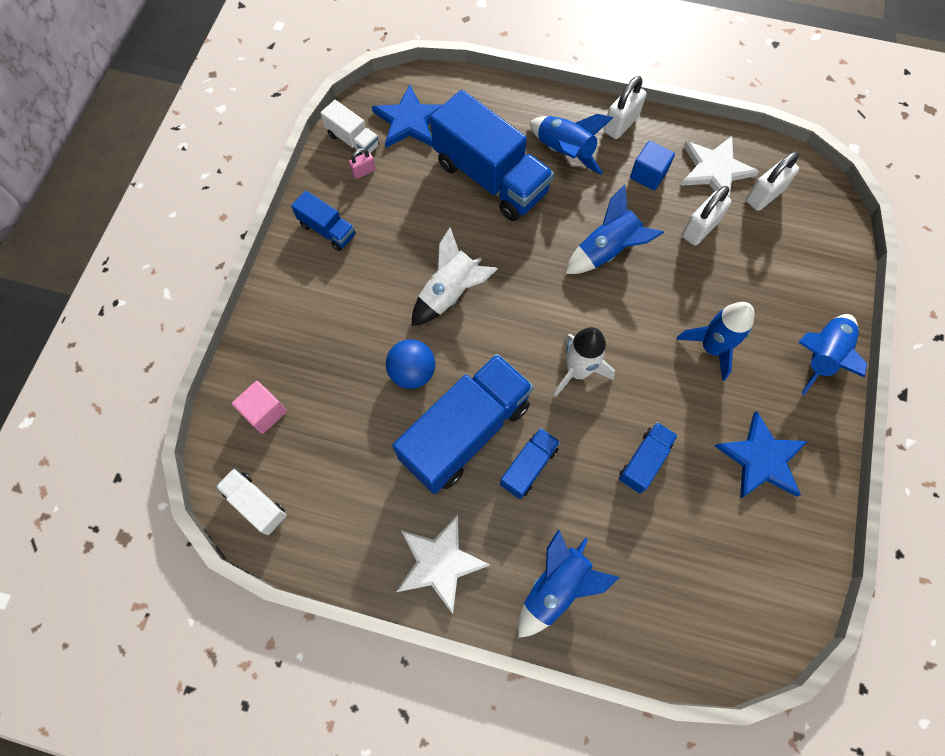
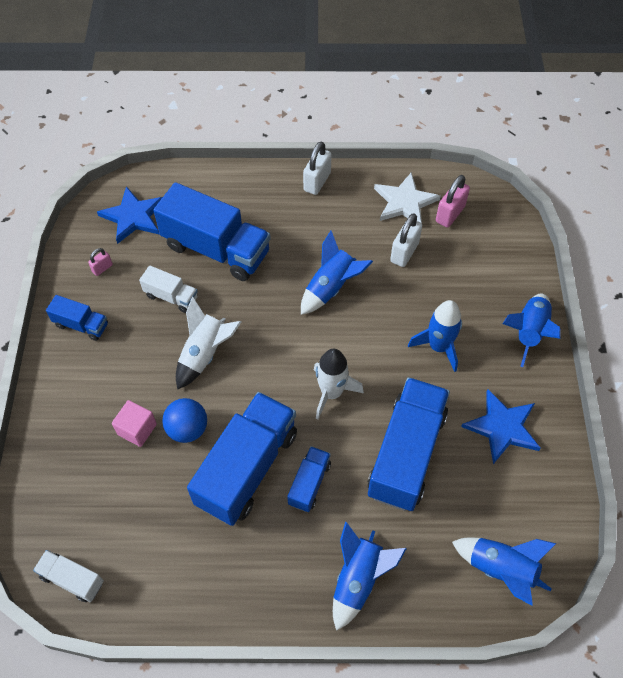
camera: 15 degrees left, 10 degrees down
pink cube [232,381,287,434] -> pink cube moved to [112,400,157,447]
white truck [320,100,379,156] -> white truck moved to [139,265,198,313]
white star [396,515,490,614] -> none
blue rocket [530,114,613,175] -> blue rocket moved to [452,537,556,606]
blue truck [619,422,678,494] -> blue truck [368,377,450,511], size x2.06
blue cube [630,141,675,191] -> none
white padlock [746,152,799,211] -> pink padlock [436,175,470,228]

